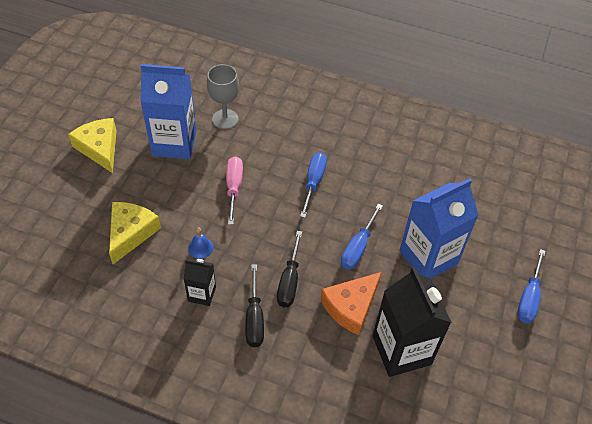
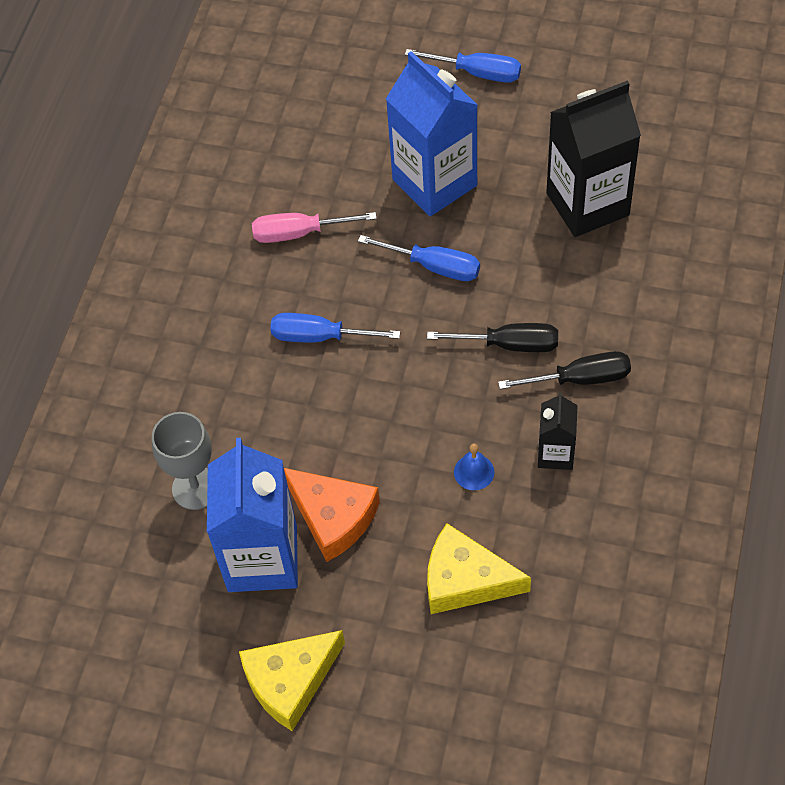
camera: 90 degrees left, 5 degrees up
pink screwdriver [226,156,243,225] -> pink screwdriver moved to [252,212,377,243]
orange cheese [320,272,382,335] -> orange cheese moved to [284,468,380,562]

